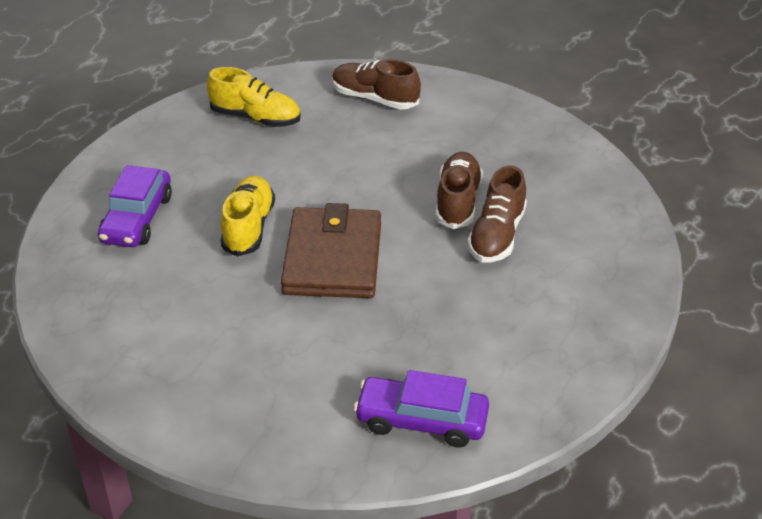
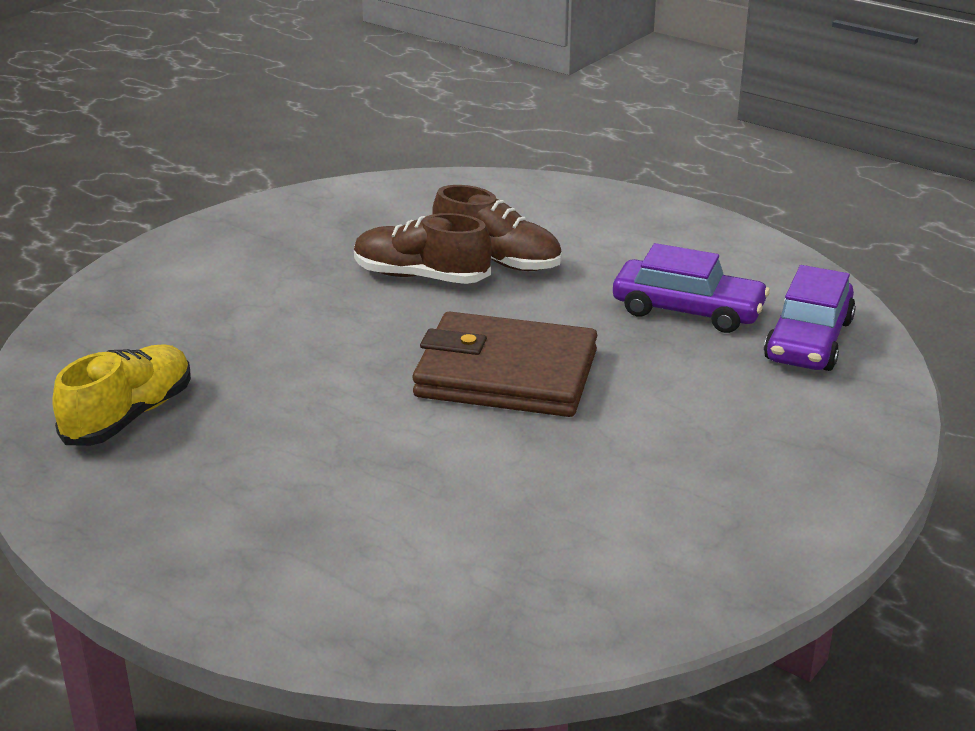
camera: 80 degrees left, 10 degrees down
purple car [98,165,172,247] -> purple car moved to [613,243,770,333]
yellow shoe [221,175,275,257] -> none
brown shoe [332,59,421,109] -> none

